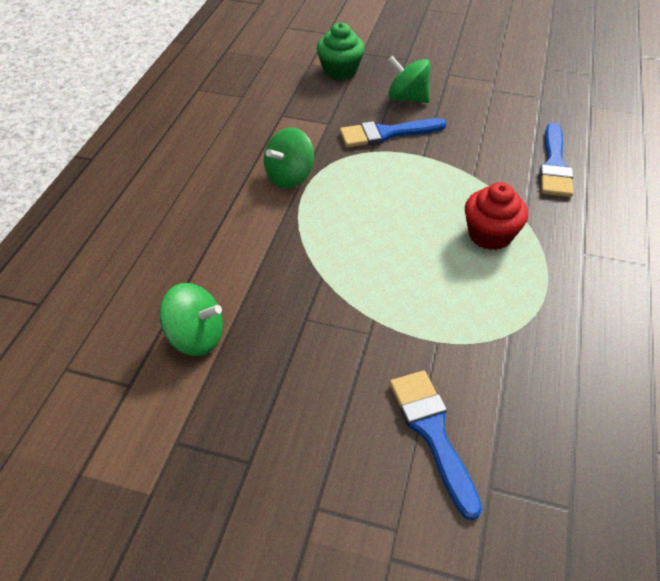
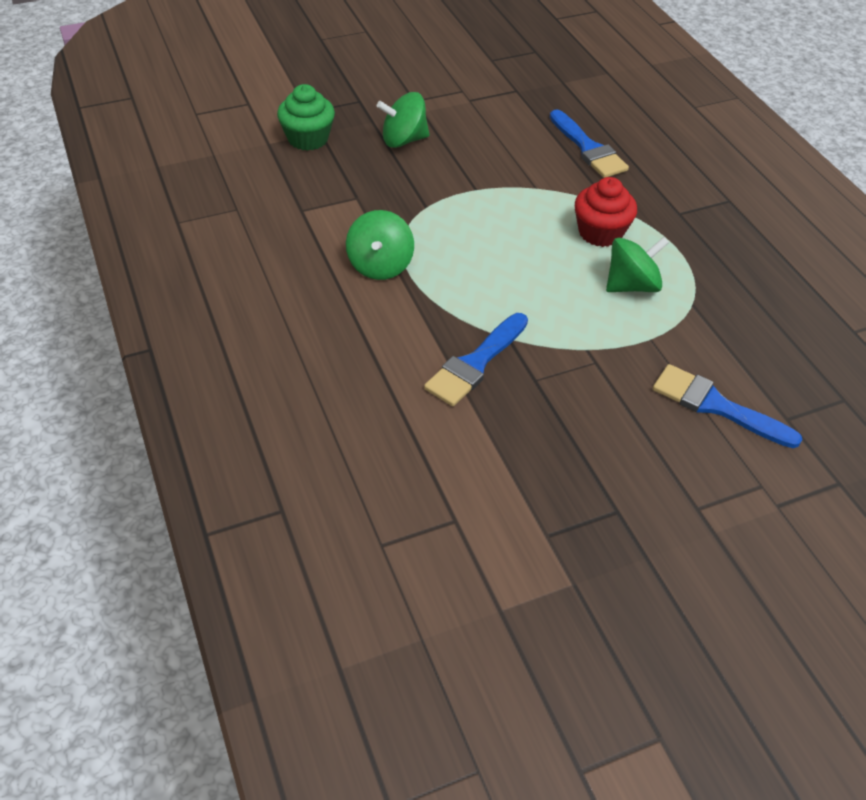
camera: 40 degrees left, 0 degrees up
green spinning top [159,283,223,356] -> green spinning top moved to [606,237,669,292]
blue brush [340,118,447,147] -> blue brush moved to [424,313,528,406]

